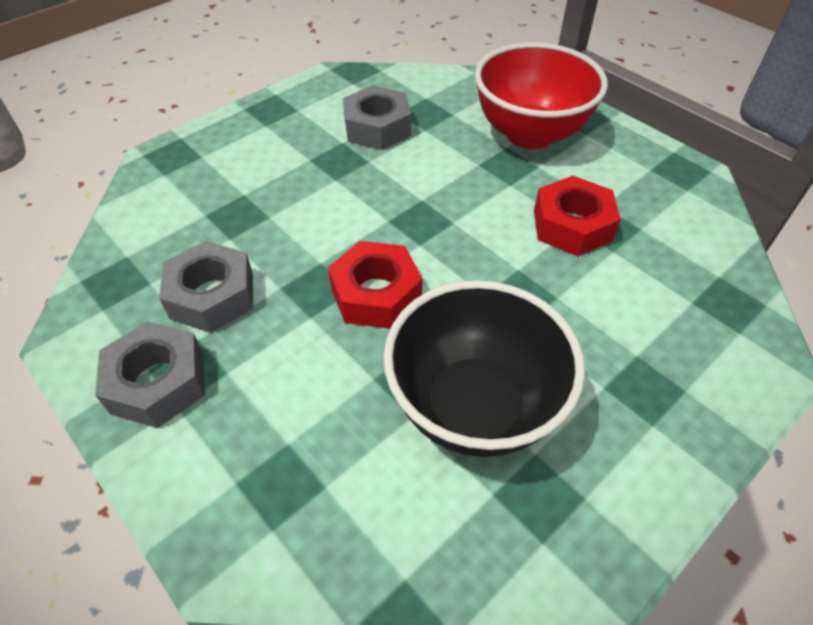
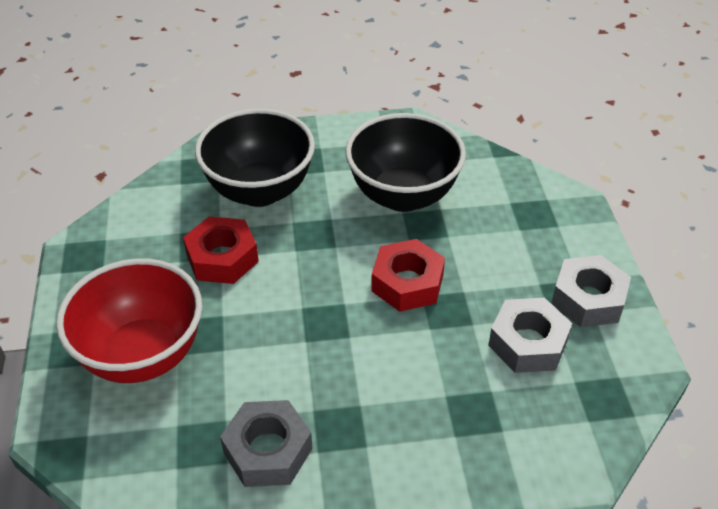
camera: 145 degrees left, 5 degrees down
none -> black bowl [195,109,315,207]

